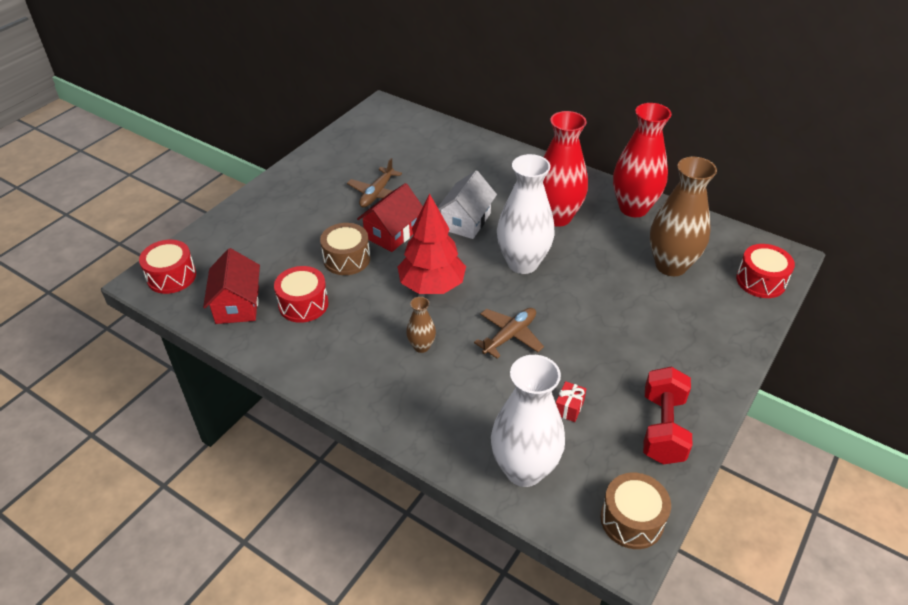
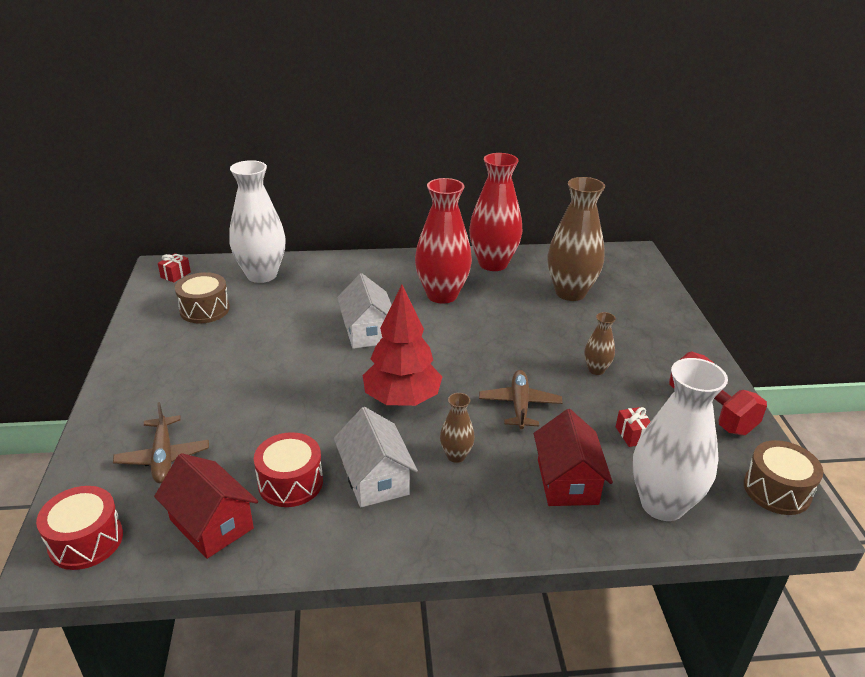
camera: 40 degrees left, 10 degrees down
brown drum [320,223,370,275] -> brown drum moved to [175,272,230,324]
brown plane [347,158,402,207] -> brown plane moved to [113,402,209,483]
red house [357,183,423,252] -> red house moved to [534,409,613,506]
white vase [497,154,555,274] -> white vase moved to [229,160,286,283]
red drum [736,244,795,298] -> none
none -> red gift [158,253,191,283]
none -> white house [334,407,418,507]
none -> brown vase [585,312,616,375]

